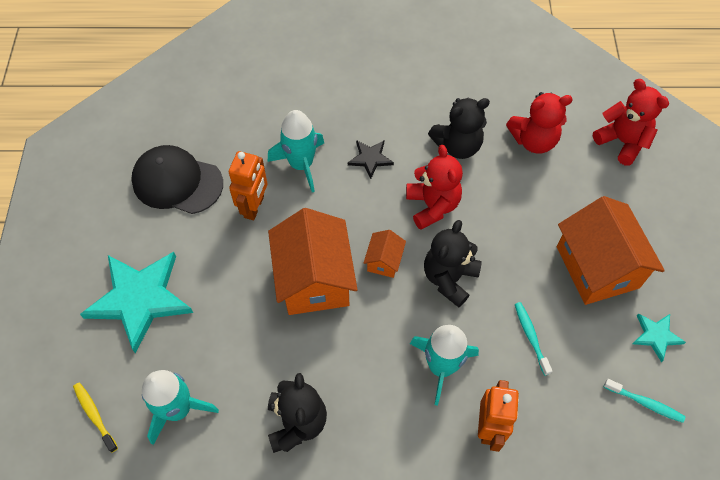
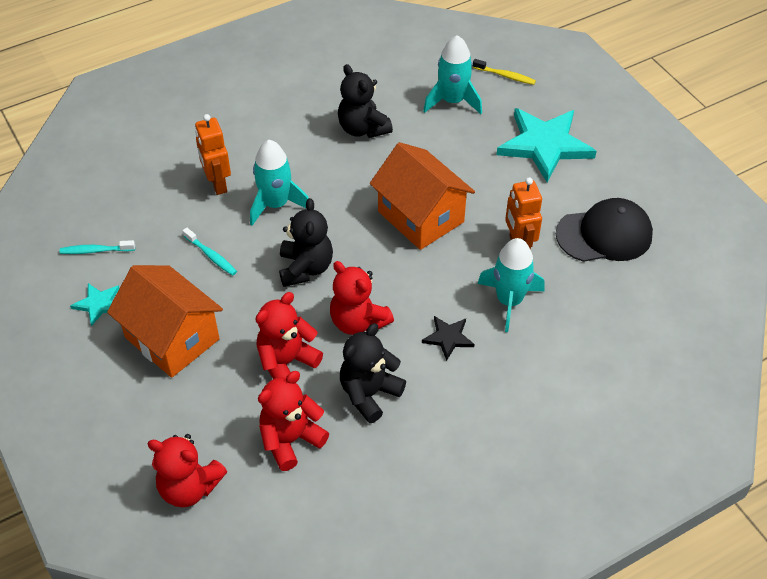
camera: 150 degrees right, 10 degrees down
orange house [364,230,406,278] -> none
none -> red teddy bear [256,292,323,379]

